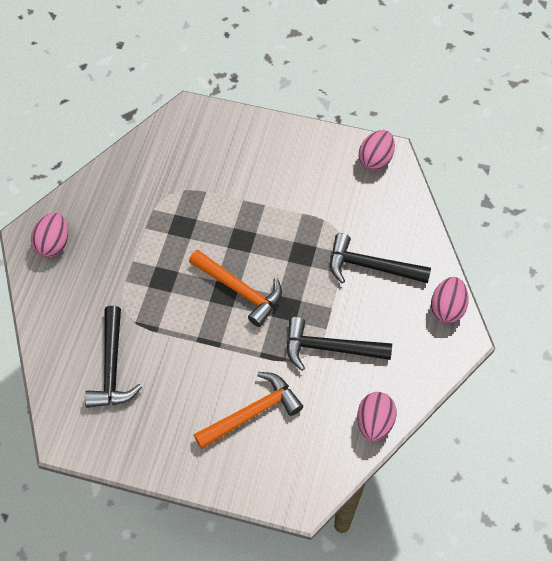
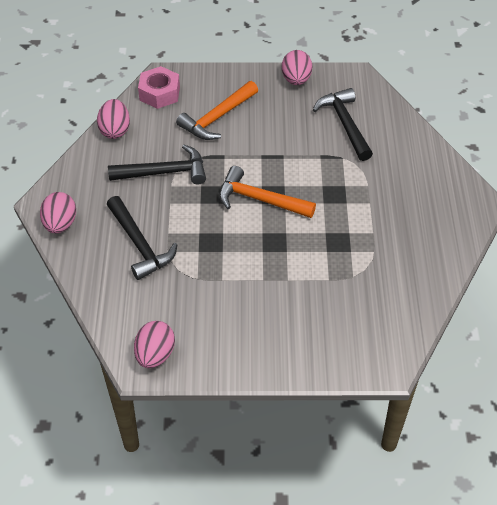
camera: 165 degrees right, 10 degrees down
pink egg [31,213,68,257] -> pink egg moved to [282,50,312,85]
black hammer [330,233,431,283] -> black hammer turned 60 degrees clockwise [107,196,177,280]
none -> pink nut [138,66,180,109]

